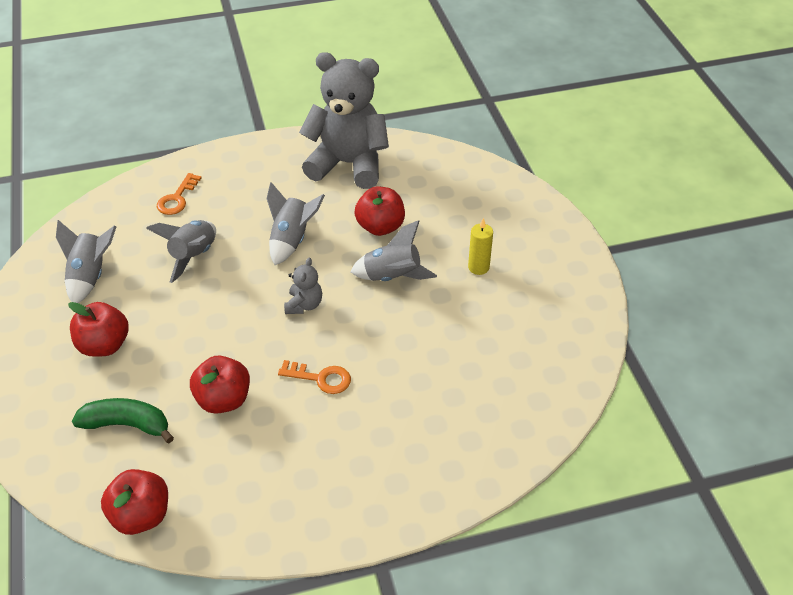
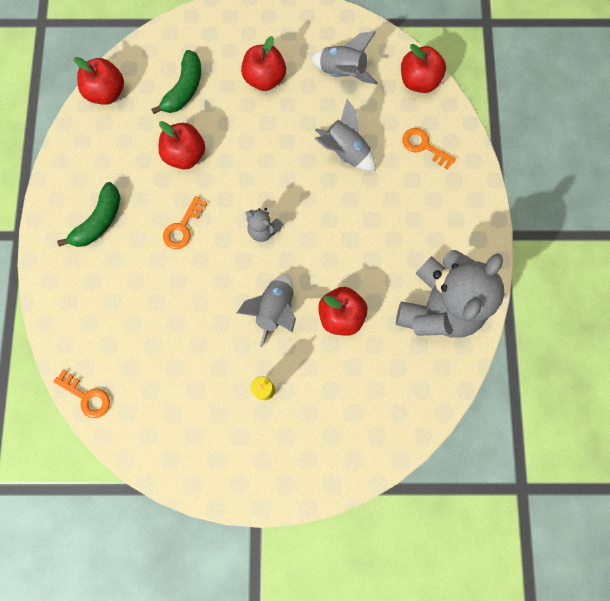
camera: 105 degrees right, 30 degrees up
grey rocket [266,182,325,265] -> none
none -> orange key [53,369,110,418]
none -> green banana [57,182,121,247]
none -> red apple [401,44,446,93]

